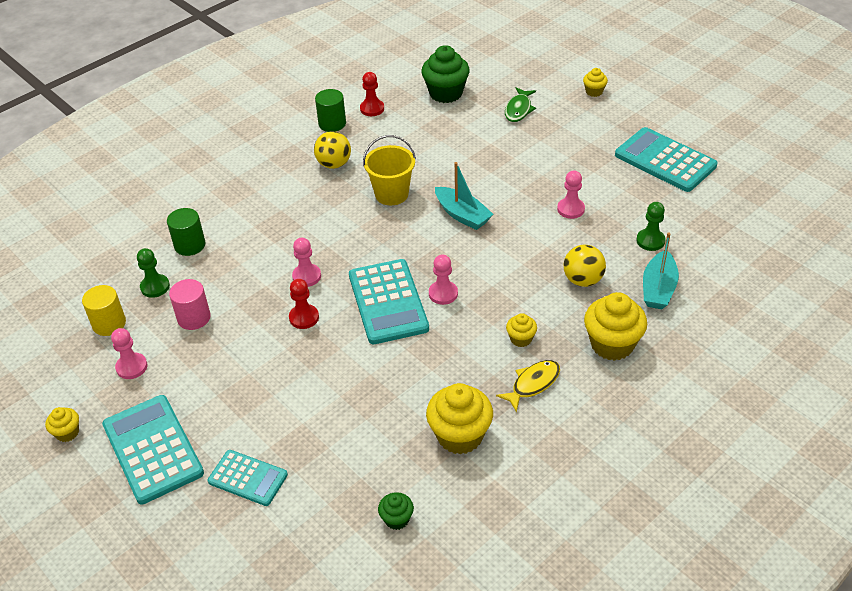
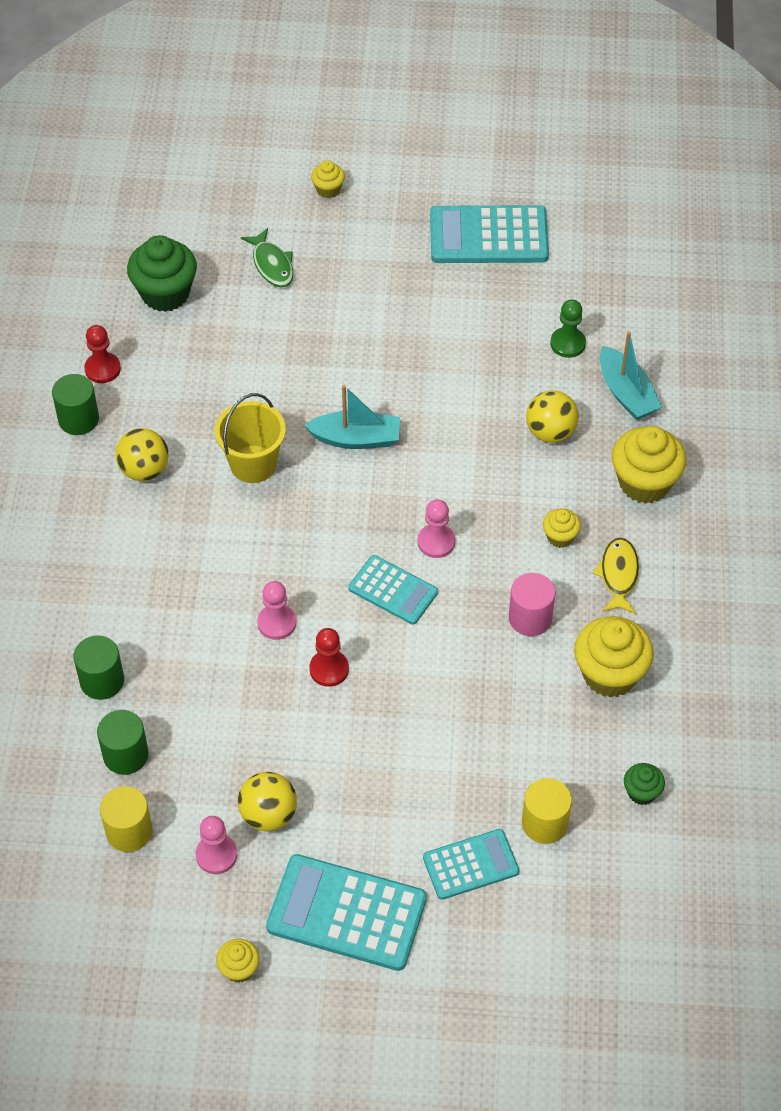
camera: 45 degrees left, 10 degrees up
green pawn [137,248,170,298] -> green cylinder [97,710,149,775]
pink cylinder [169,279,211,330] -> pink cylinder moved to [509,573,555,636]
turquoise calculator [349,259,429,344] -> turquoise calculator [349,555,438,625], size x0.61
pink pawn [557,171,585,219] -> none
none -> yellow ball [238,772,297,831]
none -> yellow cylinder [522,778,572,844]

